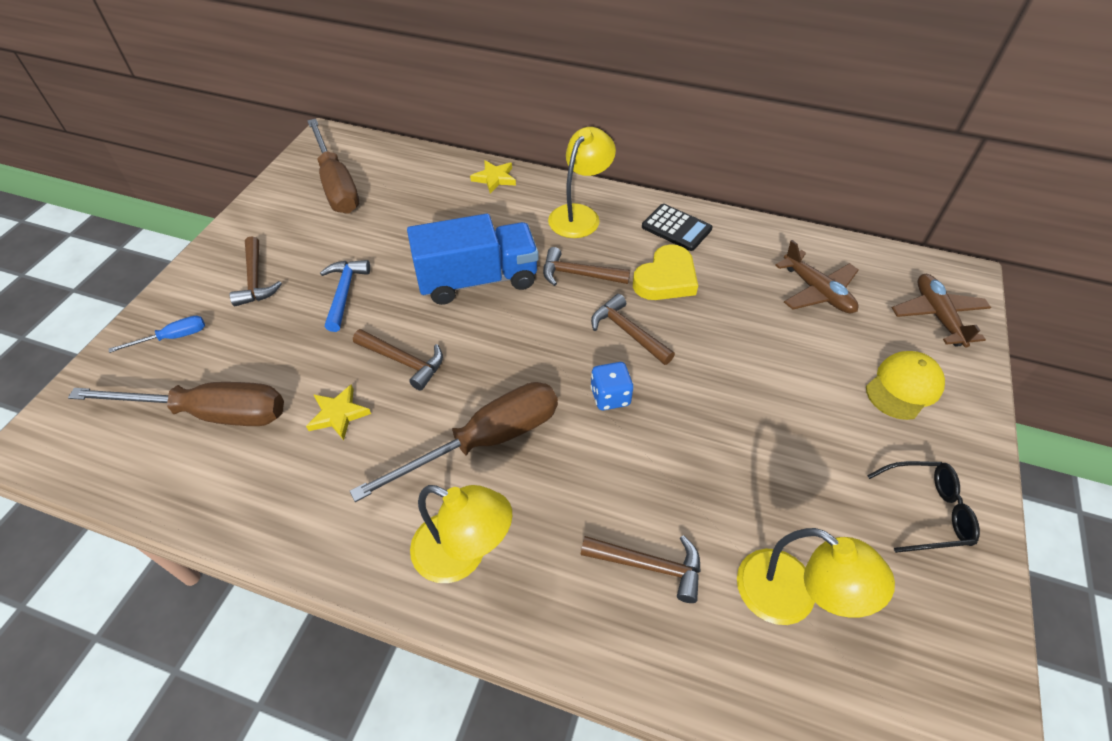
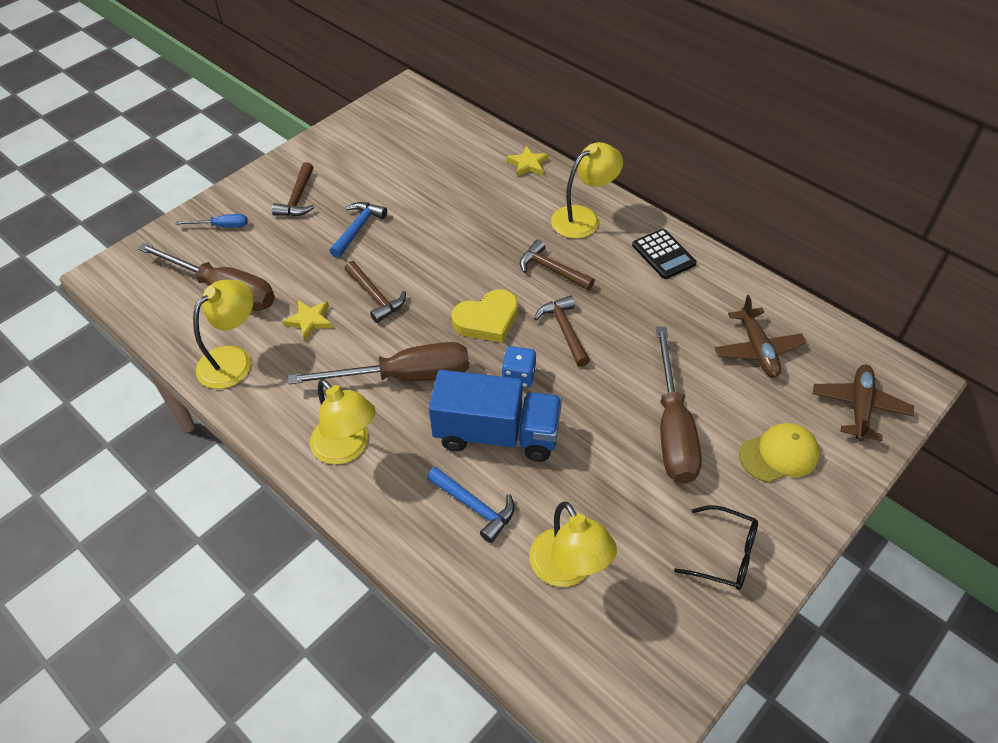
camera: 25 degrees right, 0 degrees up
brown screwdriver [307,119,359,214] -> brown screwdriver moved to [656,327,702,484]
blue truck [407,214,539,305] -> blue truck moved to [429,370,562,462]
brown hammer [581,535,701,603] -> blue hammer [427,467,515,543]
yellow heart [633,244,698,300] -> yellow heart moved to [451,289,518,343]
none -> yellow lamp [193,280,253,389]

